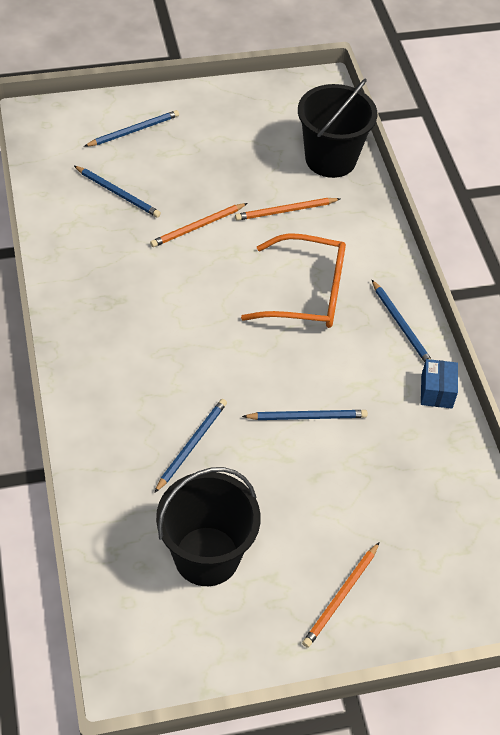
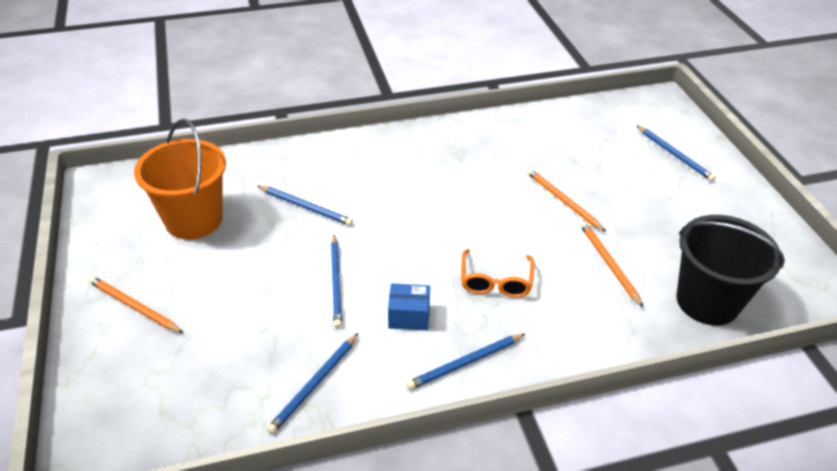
camera: 90 degrees right, 10 degrees down
blue pencil [74,166,161,217] -> blue pencil moved to [267,333,358,434]
black bucket [156,467,261,586] -> orange bucket [134,119,226,240]
orange glasses [241,233,346,328] -> orange glasses [461,249,534,298], size x0.62
blue box [421,359,458,409] -> blue box moved to [388,283,430,331]

